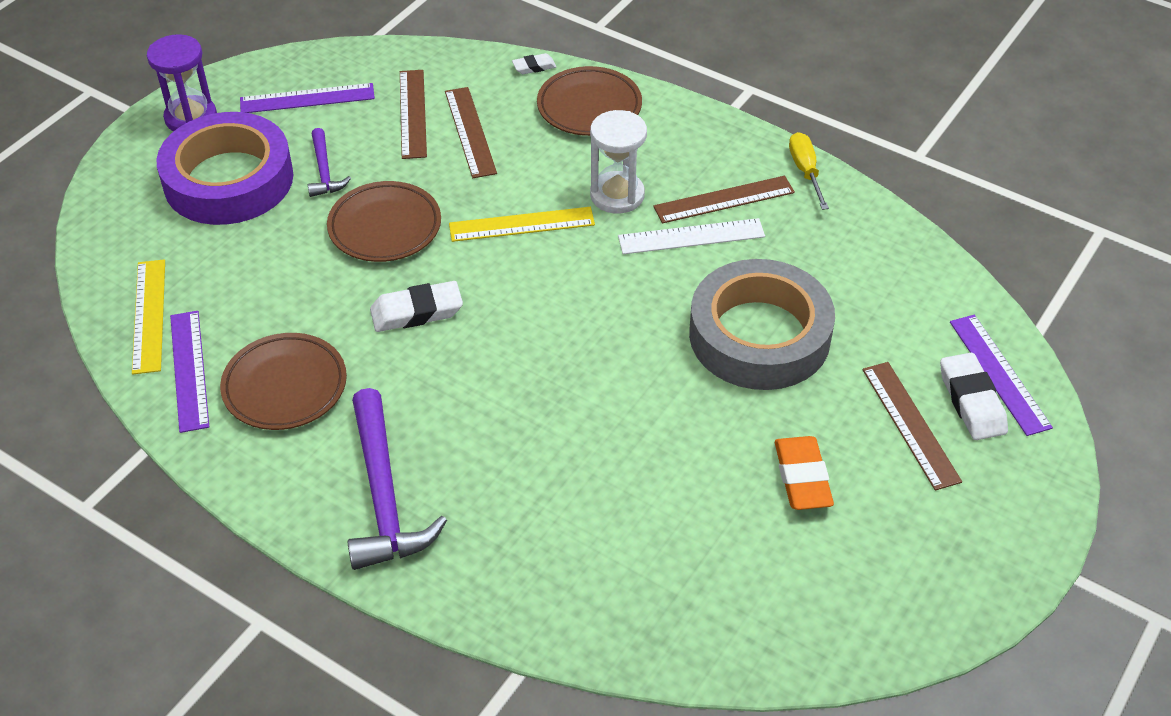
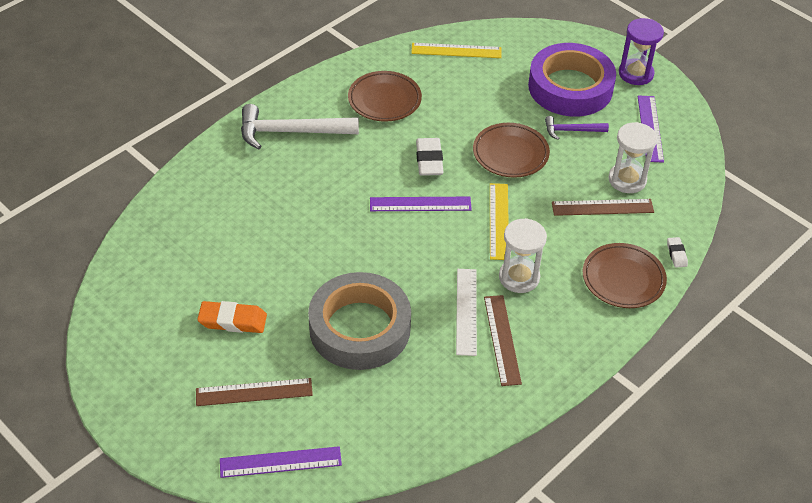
camera: 100 degrees right, 0 degrees up
purple ruler [170,311,209,433] -> purple ruler moved to [370,197,472,211]
purple hammer [348,388,447,570] -> white hammer [241,104,359,149]
brown ruler [400,70,427,159] -> white hourglass [608,122,657,193]
yellow screwdriver [789,132,829,210] -> none
white eraser [940,353,1008,440] -> none

